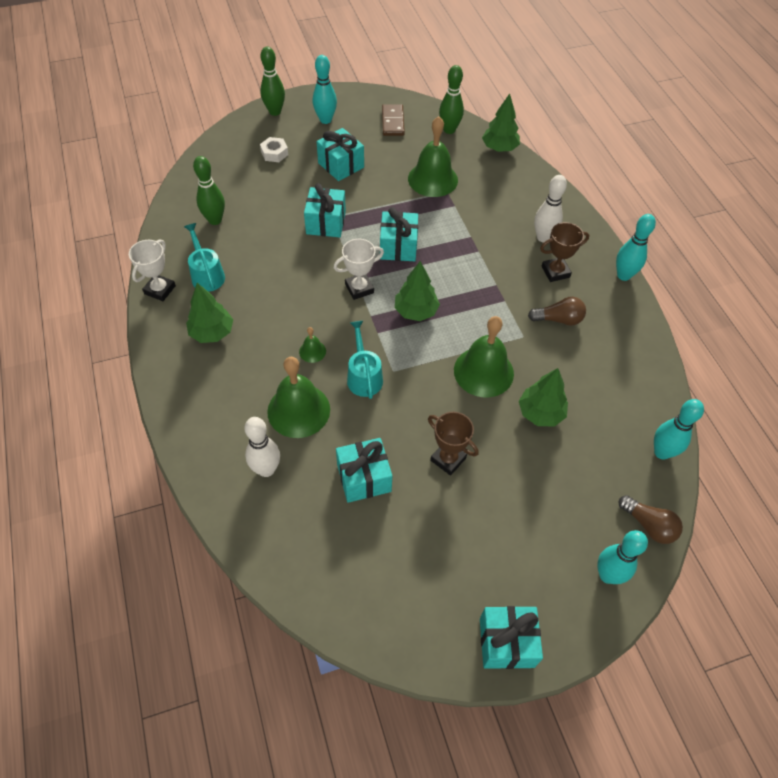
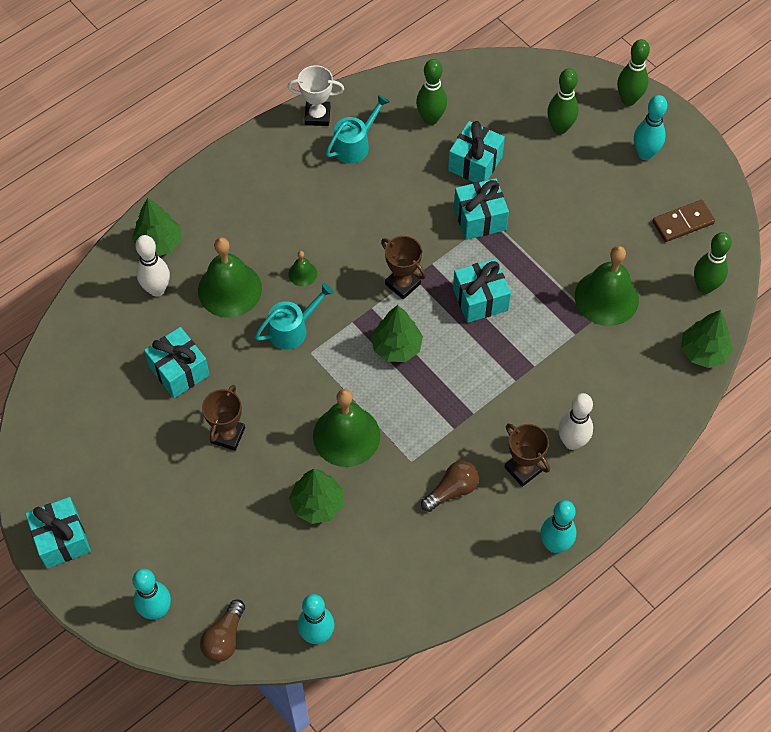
camera: 70 degrees right, 5 degrees up
green tree [186,283,233,343] -> green tree moved to [132,197,181,256]
white nut [260,137,288,162] -> green bowling pin [547,68,579,134]
turquoise gift [317,128,364,181] -> turquoise gift moved to [448,121,505,182]
white trophy [334,239,384,300] -> brown trophy [381,236,426,299]
brown light bulb [528,297,586,326] -> brown light bulb turned 105 degrees counterclockwise [421,461,479,512]

